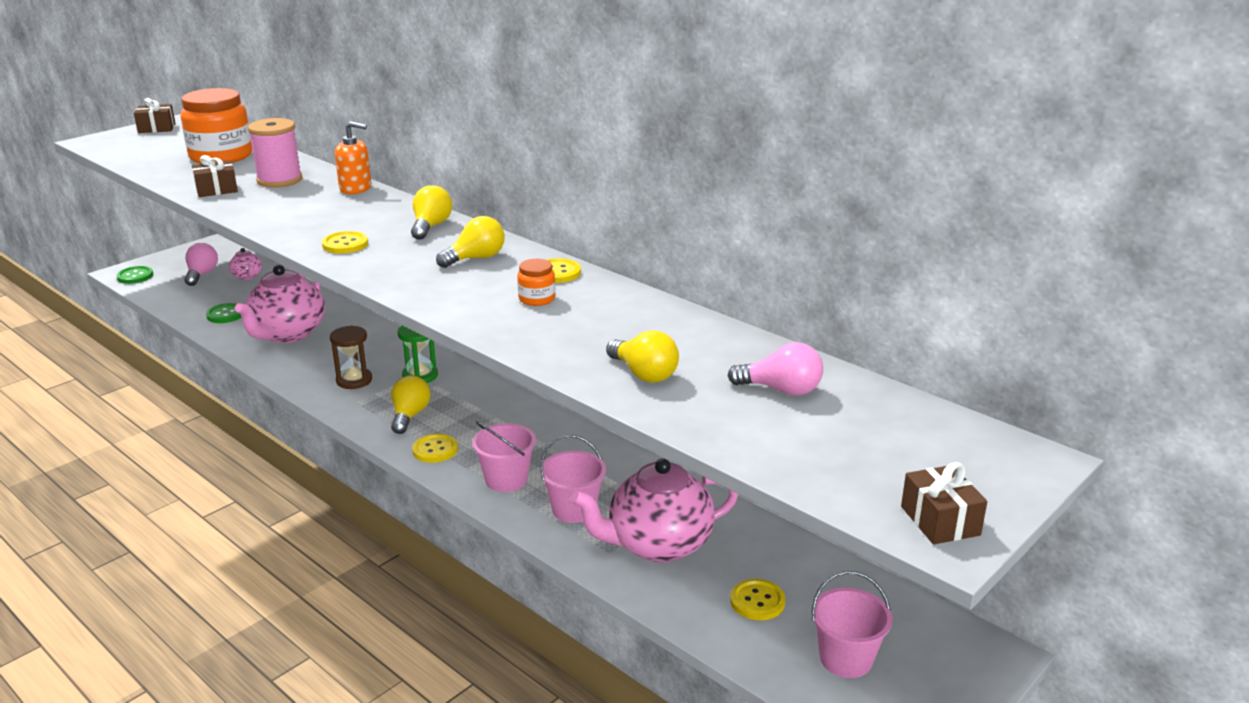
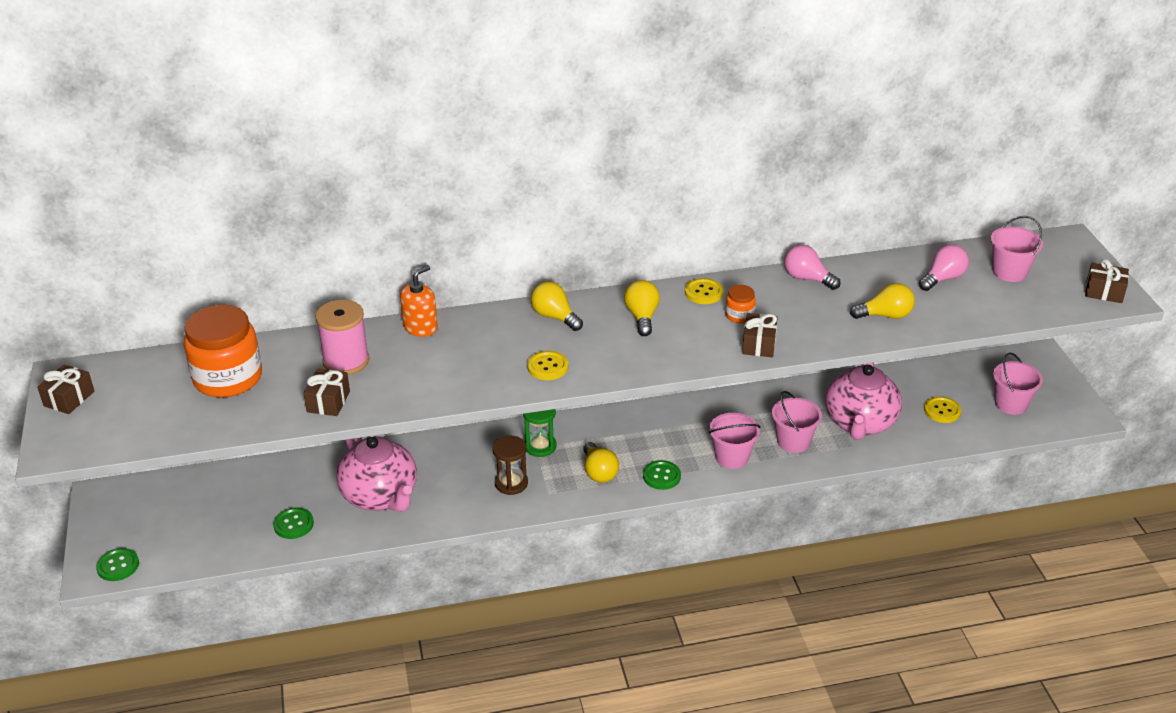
camera: 55 degrees left, 10 degrees up
pink light bulb [184,243,218,286] -> pink light bulb moved to [784,245,841,290]
pink teapot [229,248,262,280] -> none
yellow light bulb [391,375,430,434] -> yellow light bulb turned 150 degrees counterclockwise [583,442,619,483]
yellow button [412,433,458,463] -> green button [643,460,681,490]
none -> brown gift [742,313,778,357]
none -> pink bucket [991,216,1043,282]

